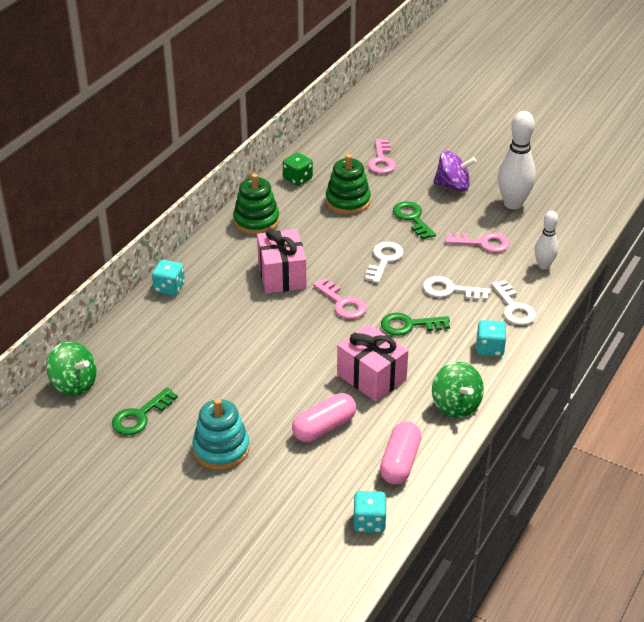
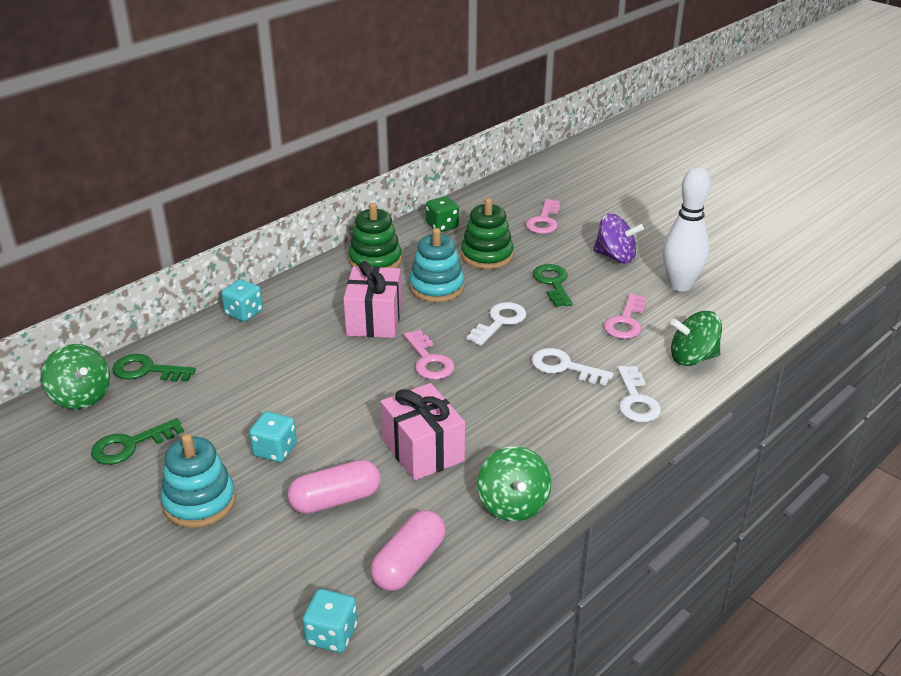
camera: 15 degrees right, 5 degrees down
green key [381,313,450,336] -> green key moved to [112,354,196,382]
pink key [445,233,510,253] -> pink key turned 90 degrees clockwise [604,294,646,339]
turquoise dice [476,320,506,357] -> turquoise dice moved to [249,411,297,462]
white bowling pin [535,211,558,269] -> green spinning top [670,311,722,366]
none -> turquoise stacking toy [409,228,464,302]

